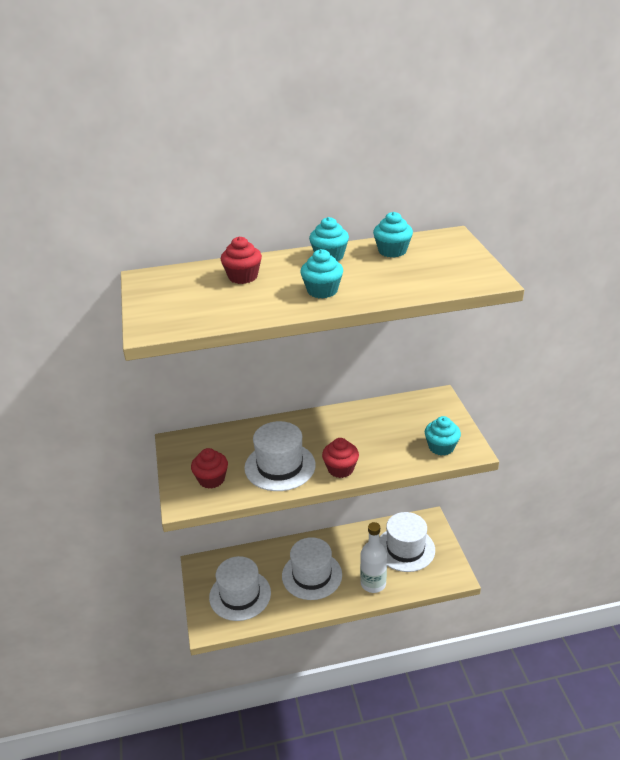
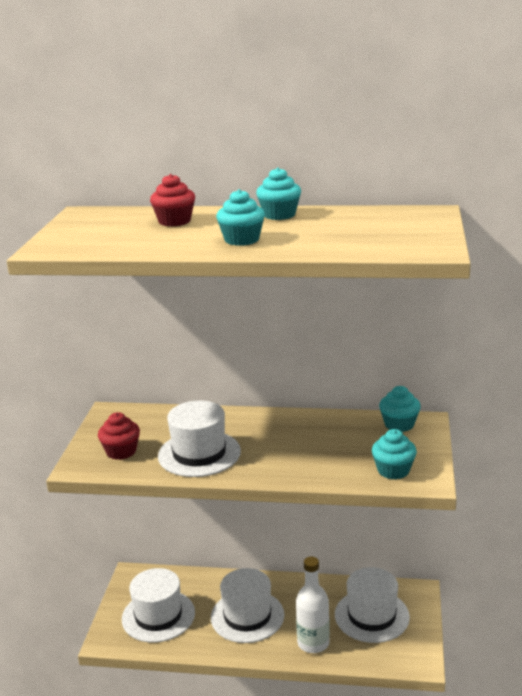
camera: 20 degrees right, 10 degrees down
red cupcake [322,438,359,478] -> none
turquoise cupcake [373,212,413,258] -> turquoise cupcake moved to [379,386,421,432]

